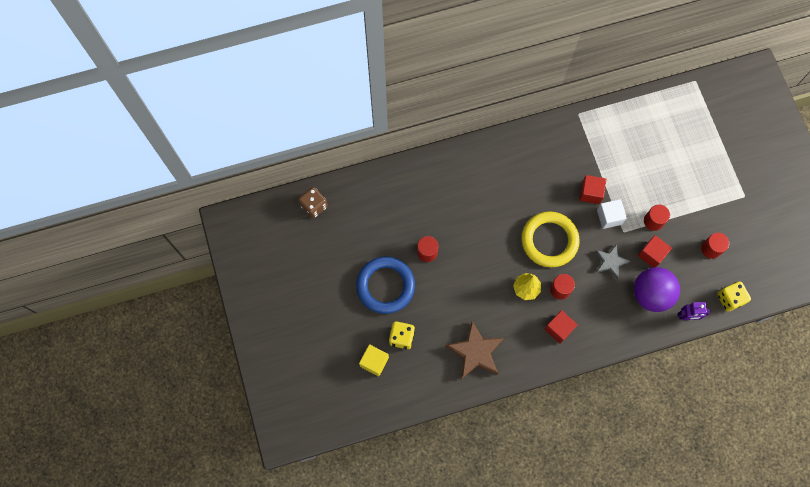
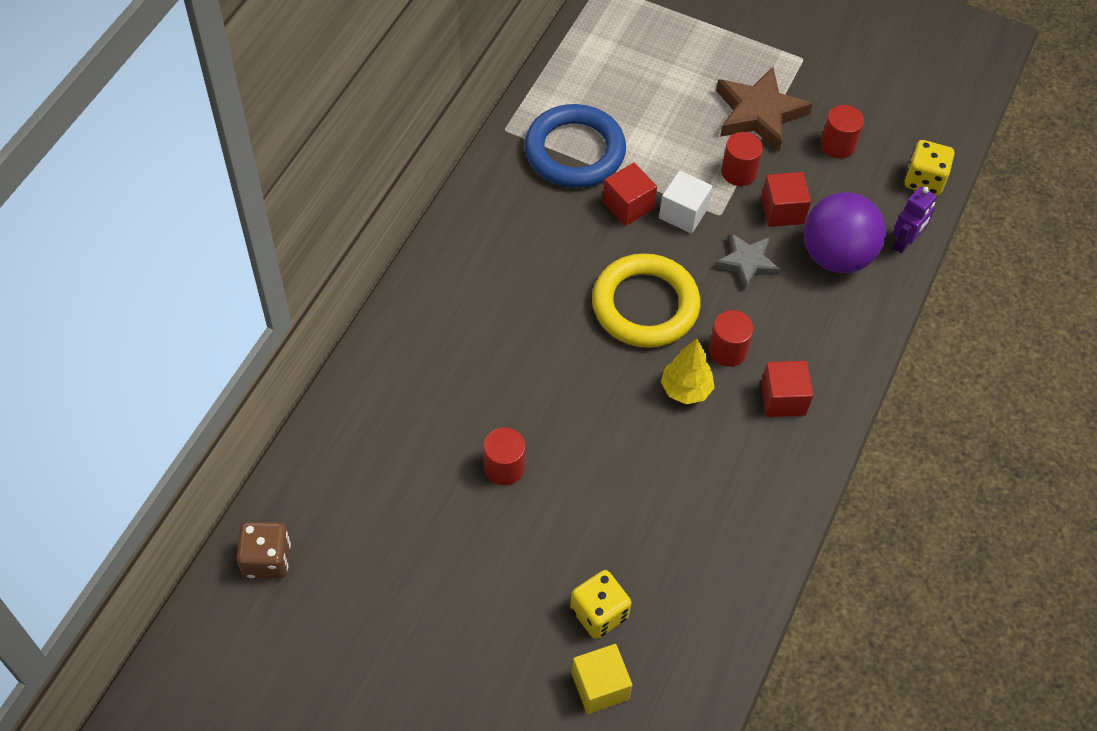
camera: 50 degrees left, 15 degrees down
blue ring [356,257,415,314] -> blue ring moved to [525,104,626,188]
brown star [445,321,504,379] -> brown star moved to [716,67,813,151]

